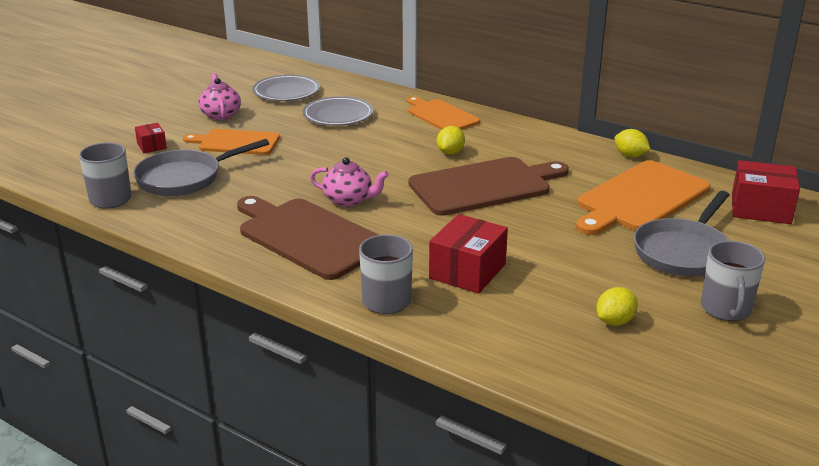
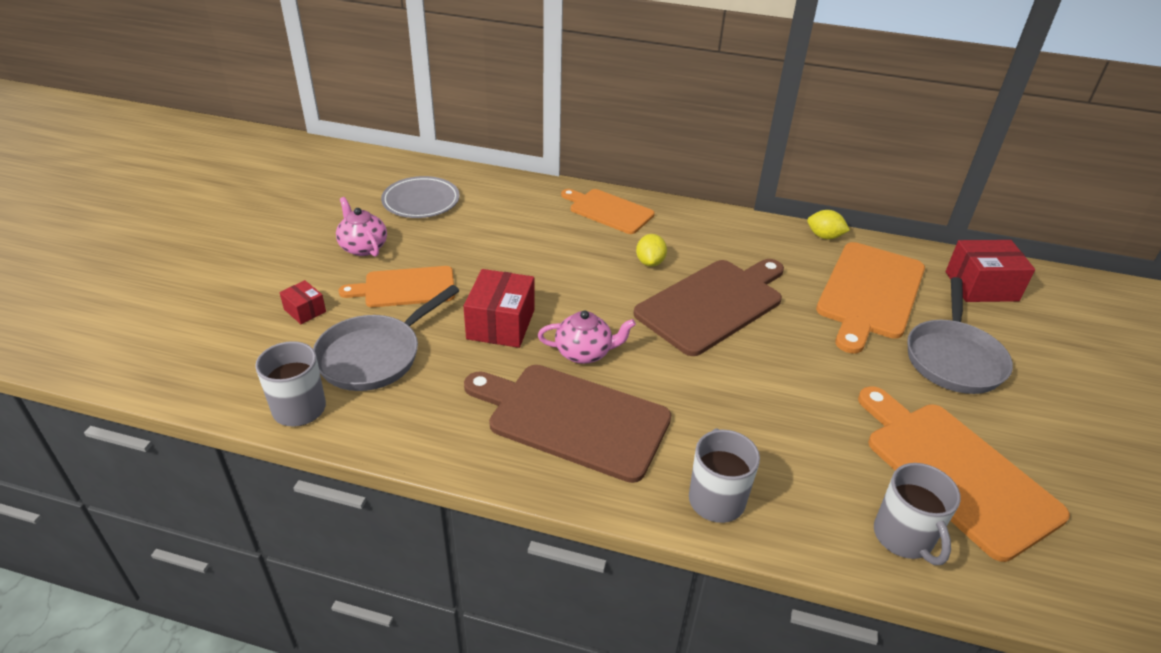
camera: 20 degrees left, 10 degrees up
grey plate [303,96,373,126] -> none
red box [429,214,508,294] -> red box moved to [463,269,535,348]
yellow lemon [596,287,638,326] -> orange cutting board [858,386,1070,562]
grey mug [701,241,765,321] -> grey mug moved to [874,463,961,565]

